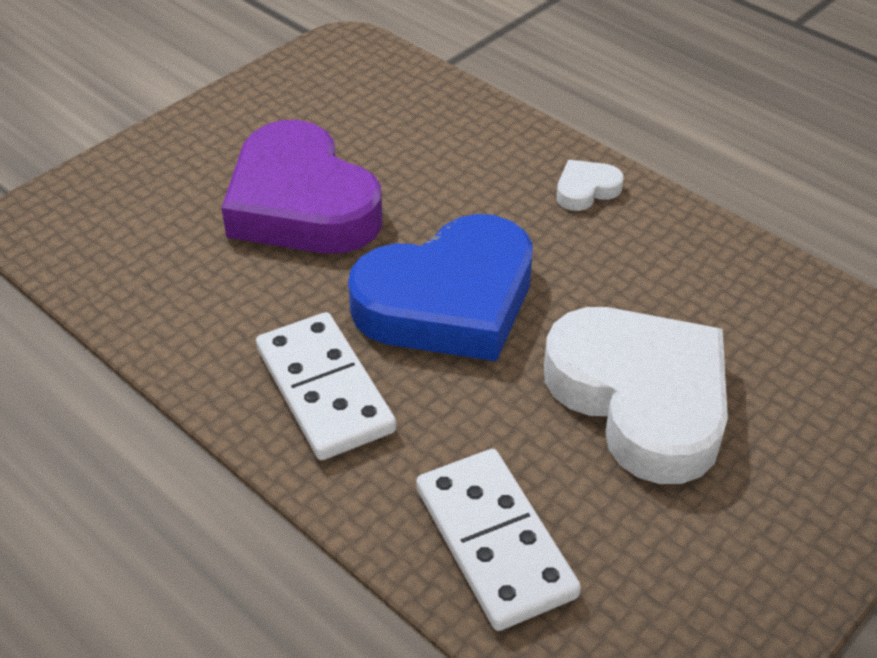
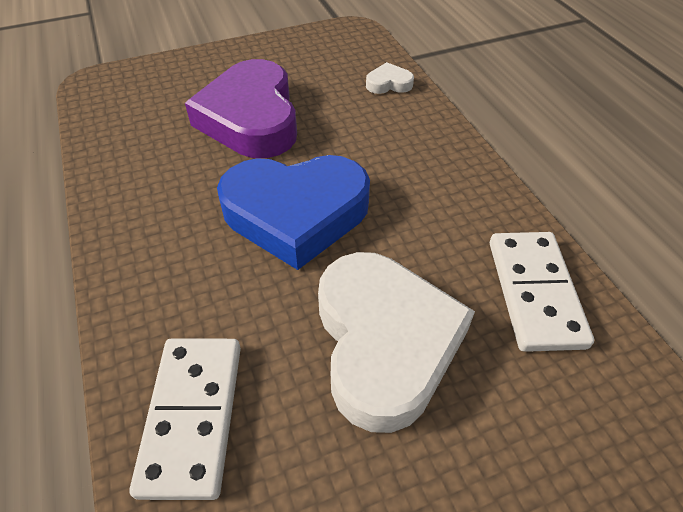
camera: 25 degrees right, 5 degrees up
white domino [256,312,396,460] -> white domino moved to [490,232,594,352]
white heart [557,160,624,211] -> white heart moved to [366,62,414,94]

